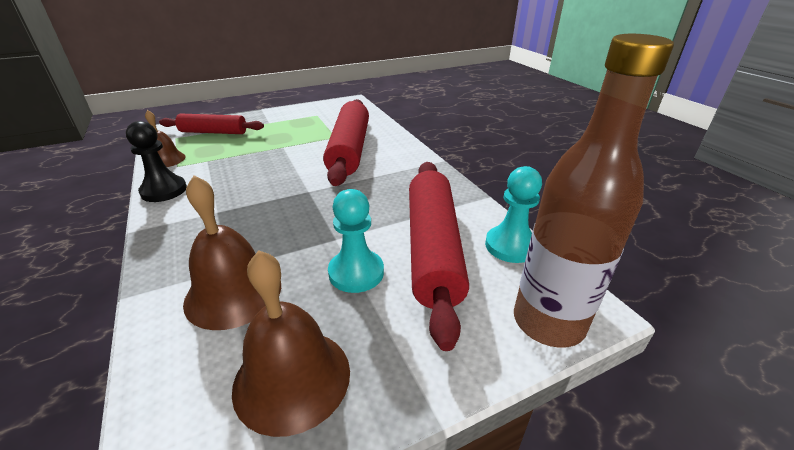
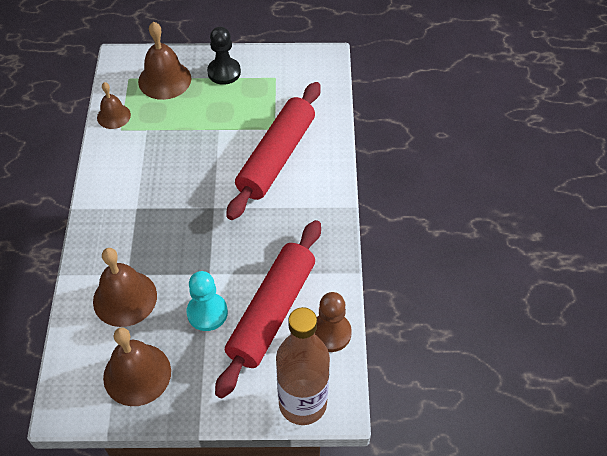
camera: 25 degrees right, 20 degrees up
black pawn [126,121,187,202] -> black pawn moved to [207,27,241,85]
red rolling pin [159,113,264,134] -> brown bell [138,21,191,100]
turquoise pawn [485,166,542,263] -> brown pawn [315,292,352,352]

